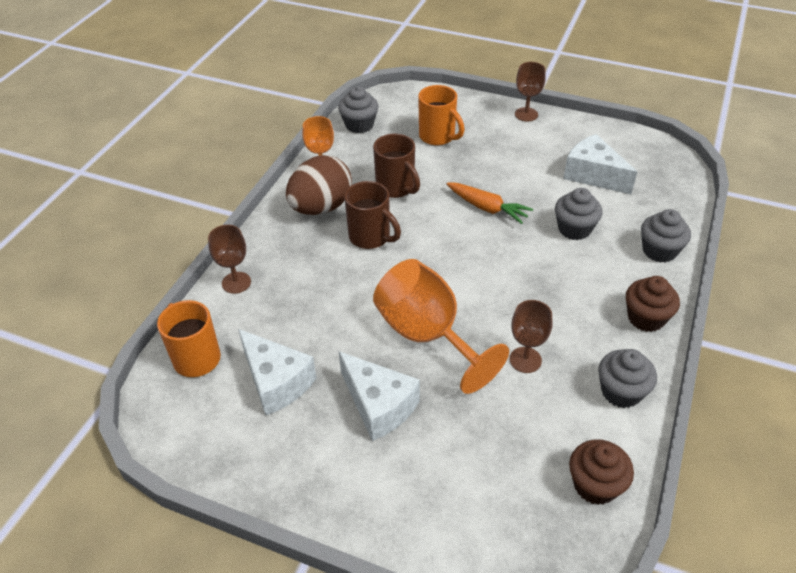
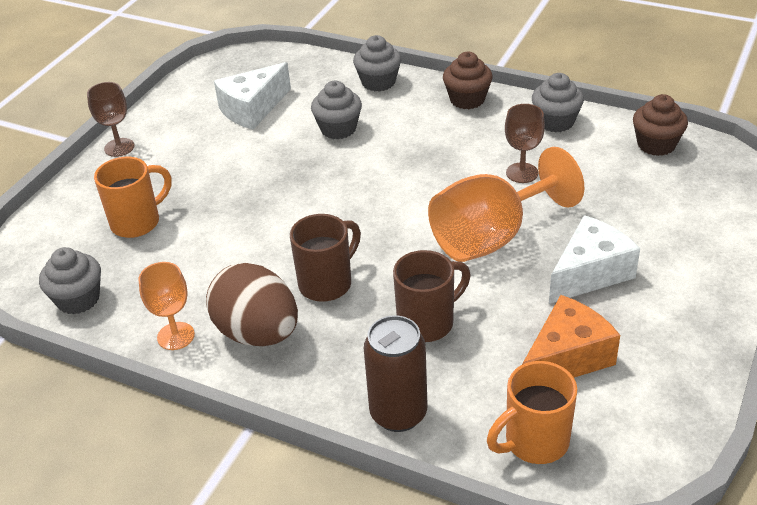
camera: 85 degrees left, 5 degrees down
brown goblet [208,225,251,294] -> brown can [364,315,428,432]
white cheese [238,329,317,415] -> orange cheese [522,295,620,377]
brown mug [373,134,420,198] -> brown mug moved to [393,250,471,342]
orange carrot [447,183,533,224] -> none

